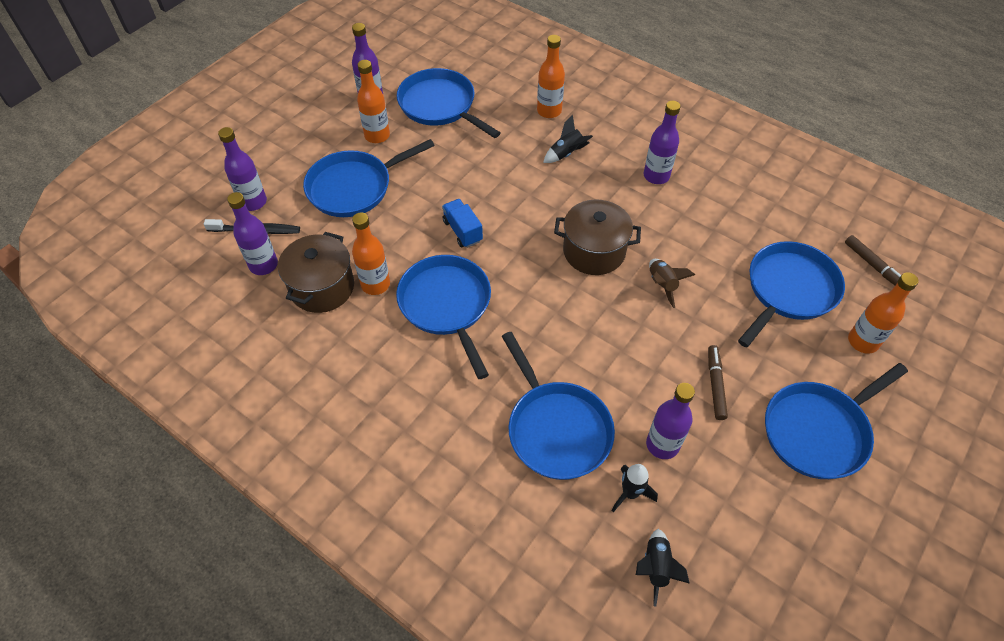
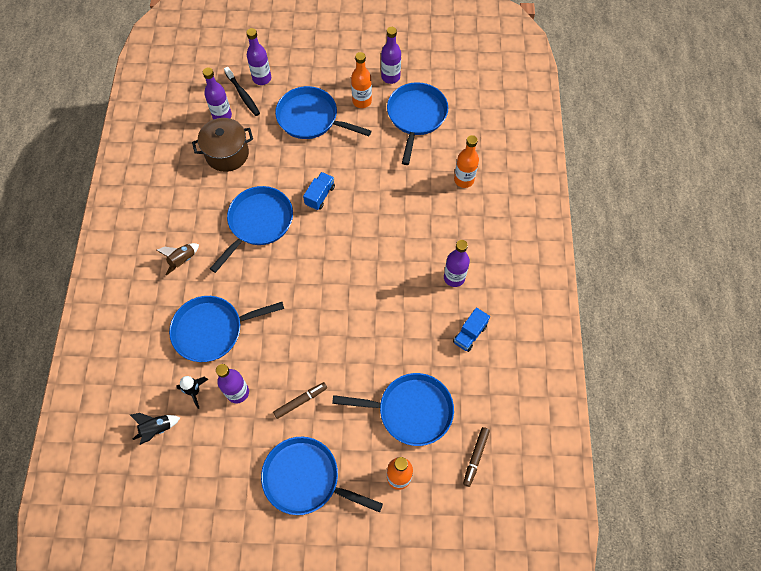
camera: 55 degrees right, 10 degrees up
orange bottle [352,212,390,295] -> none
blue pan [502,332,615,480] -> blue pan turned 45 degrees clockwise [169,296,284,362]
black rocket [543,115,593,163] -> none
brown pot [554,199,641,275] -> none
brown rocket [649,259,695,308] -> brown rocket moved to [156,243,199,276]
none -> blue truck [453,307,490,352]

